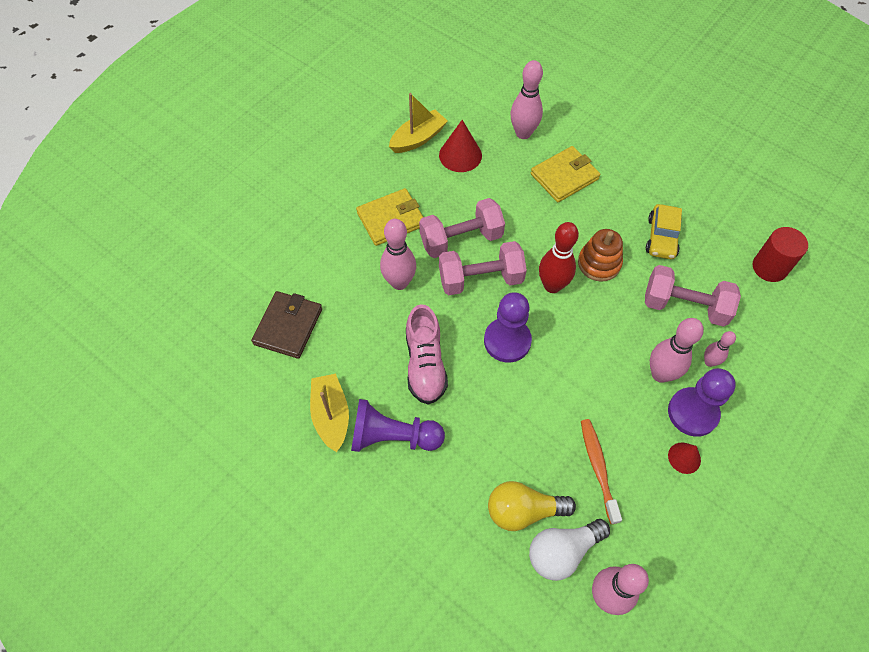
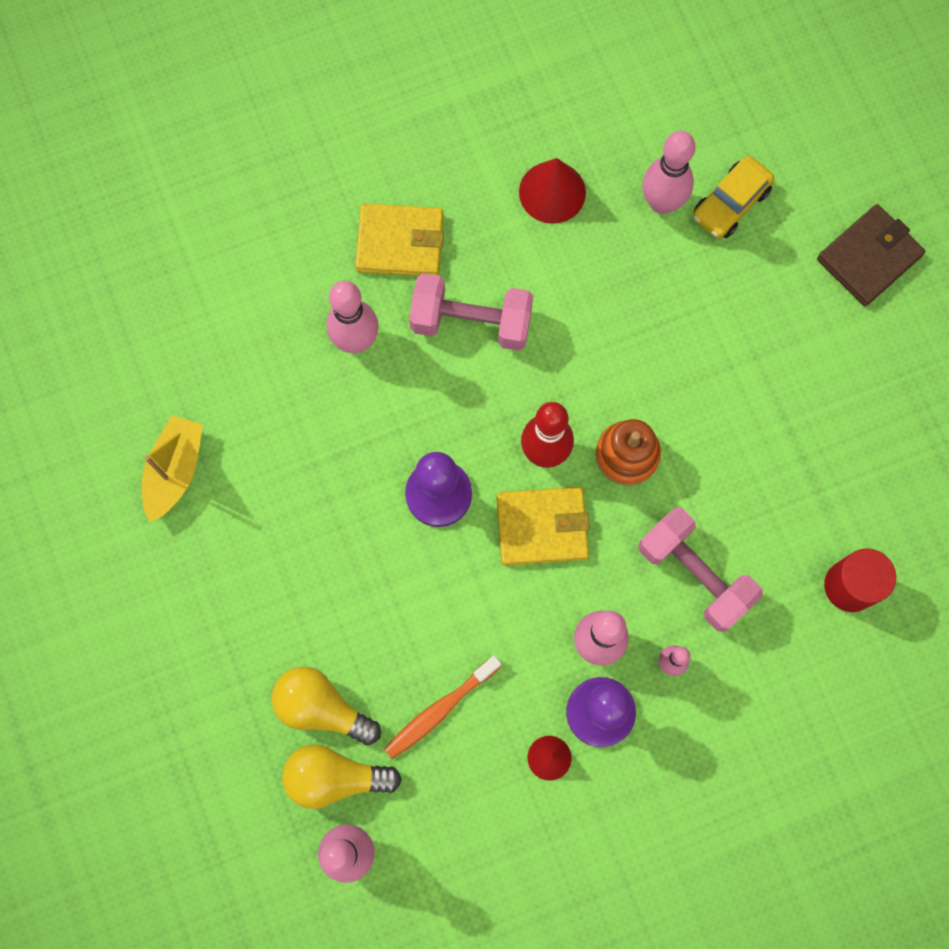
camera: 30 degrees right, 15 degrees up
brown wallet [251,291,322,359] -> brown wallet moved to [817,204,925,306]
purple pawn [351,399,445,452] -> none
yellow boat [389,93,448,153] -> none
pink shoe [406,304,448,405] -> none
pink dumbbell [439,241,527,295] -> none
white light bulb [529,519,610,581] -> yellow light bulb [282,744,402,809]
yellow wallet [531,146,600,202] -> yellow wallet moved to [496,487,590,566]
orange toothbrush [581,419,622,524] -> orange toothbrush turned 150 degrees counterclockwise [384,656,501,759]
yellow car [646,204,682,259] -> yellow car moved to [693,156,775,239]

